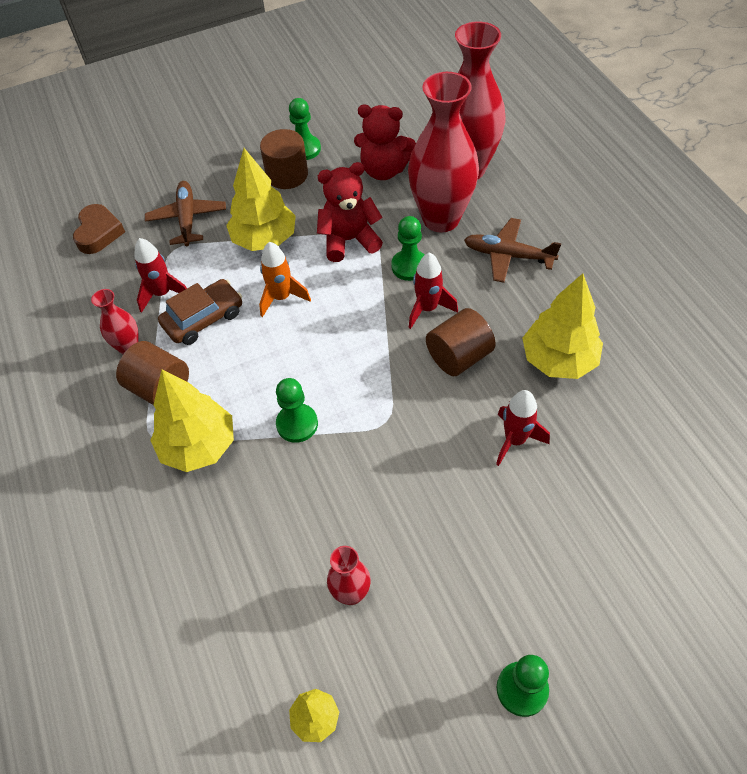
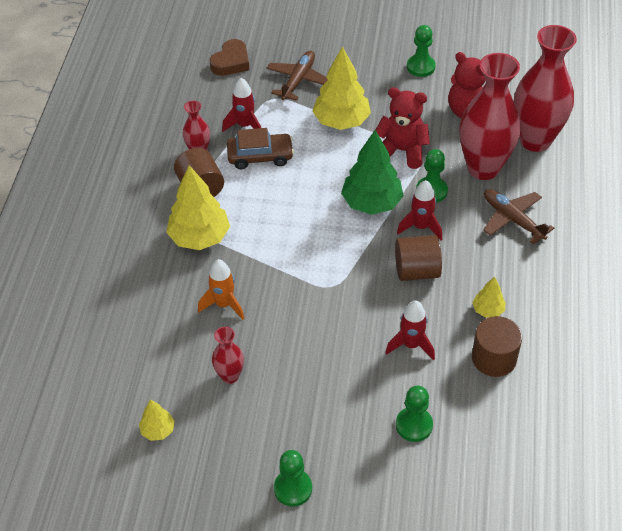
camera: 30 degrees right, 5 degrees down
orange rocket [259,242,311,317] -> orange rocket moved to [198,259,244,320]
brown cylinder [260,129,308,189] -> brown cylinder moved to [472,316,522,377]
green pawn [276,378,318,443] -> green pawn moved to [396,386,433,442]
yellow tree [522,273,603,379] -> yellow tree [472,277,506,318], size x0.50
none -> green tree [341,130,404,215]

